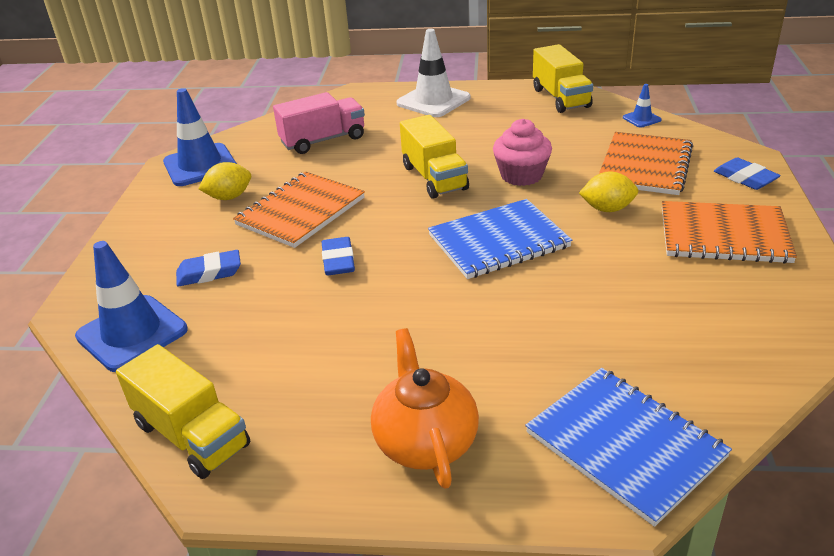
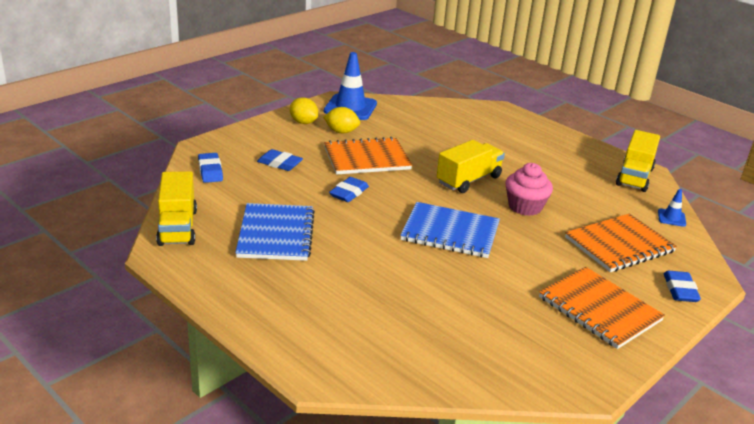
camera: 35 degrees right, 5 degrees down
blue traffic cone [75,241,188,372] -> blue eraser [198,153,223,183]
pink truck [273,92,365,154] -> none
orange teapot [371,328,479,489] -> none
white traffic cone [396,29,470,117] -> none
yellow truck [400,115,469,199] -> yellow truck turned 150 degrees counterclockwise [437,140,505,193]
blue notebook [525,368,732,527] -> blue notebook moved to [235,203,315,261]
yellow lemon [579,171,638,212] -> yellow lemon moved to [290,97,318,124]

